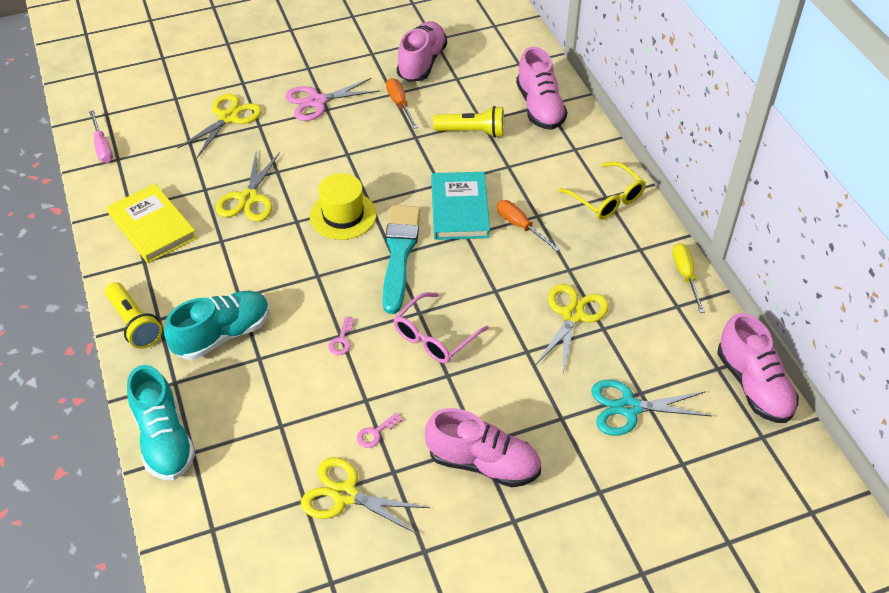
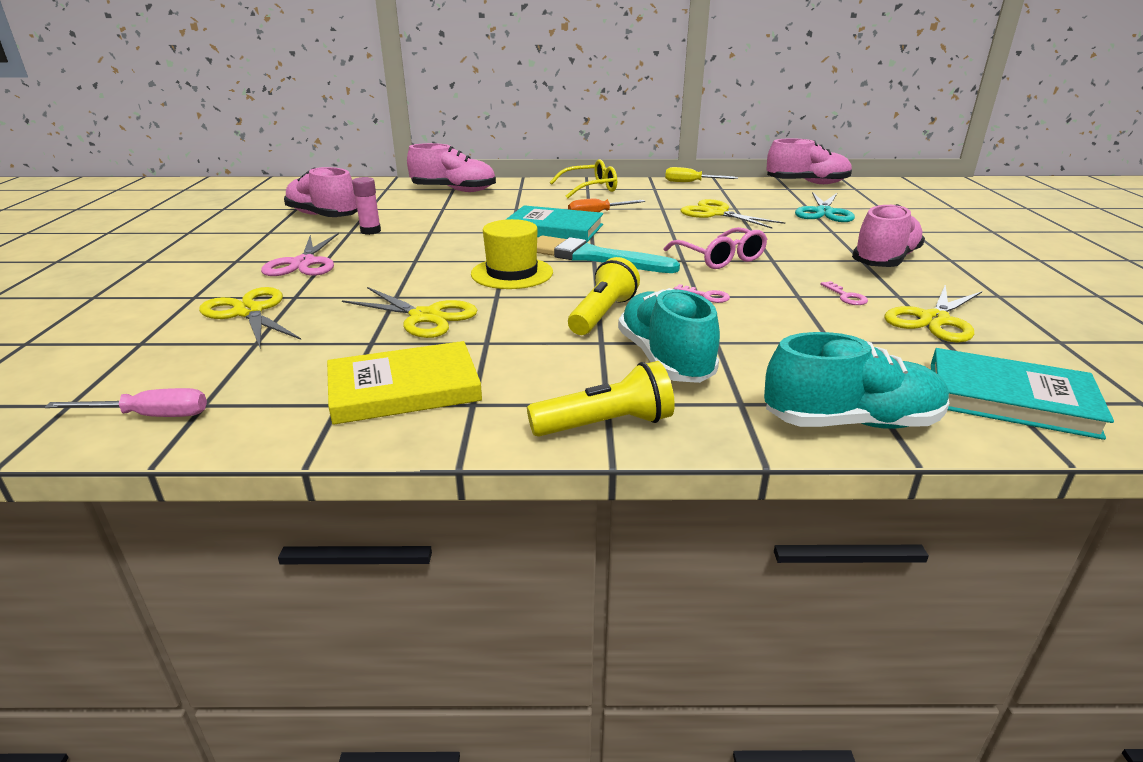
camera: 70 degrees left, 20 degrees down
orange screwdriver [386,78,418,129] -> pink glue stick [352,177,381,235]
yellow flashlight [433,106,504,138] -> yellow flashlight moved to [568,257,640,335]
none -> turquoise book [931,348,1114,440]

